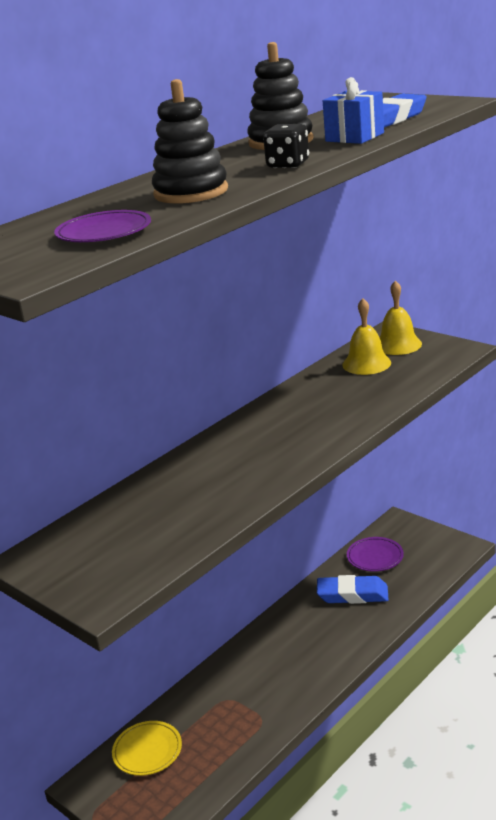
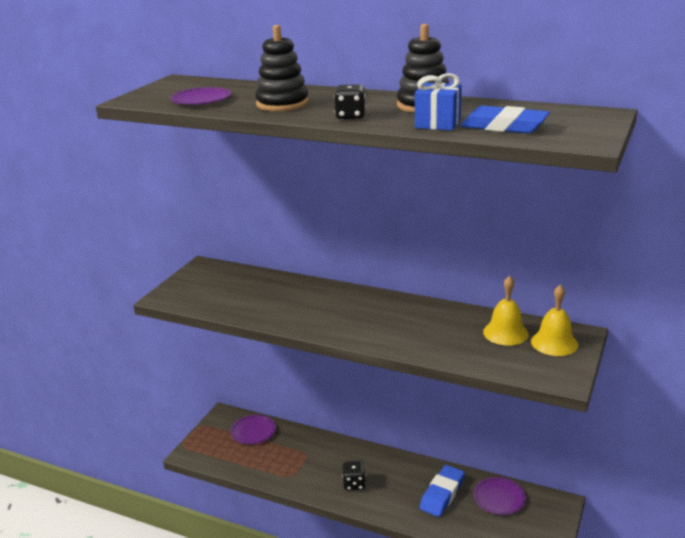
camera: 70 degrees right, 0 degrees up
yellow plate [112,721,182,776] -> purple plate [230,415,276,445]
blue eraser [317,575,389,604] -> blue eraser turned 45 degrees clockwise [419,465,465,517]
none -> black dice [342,461,366,490]

